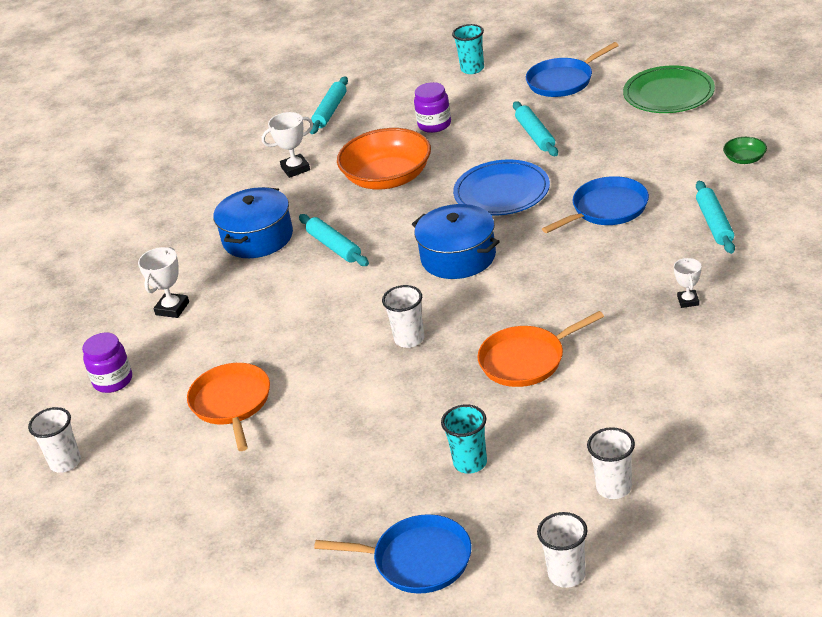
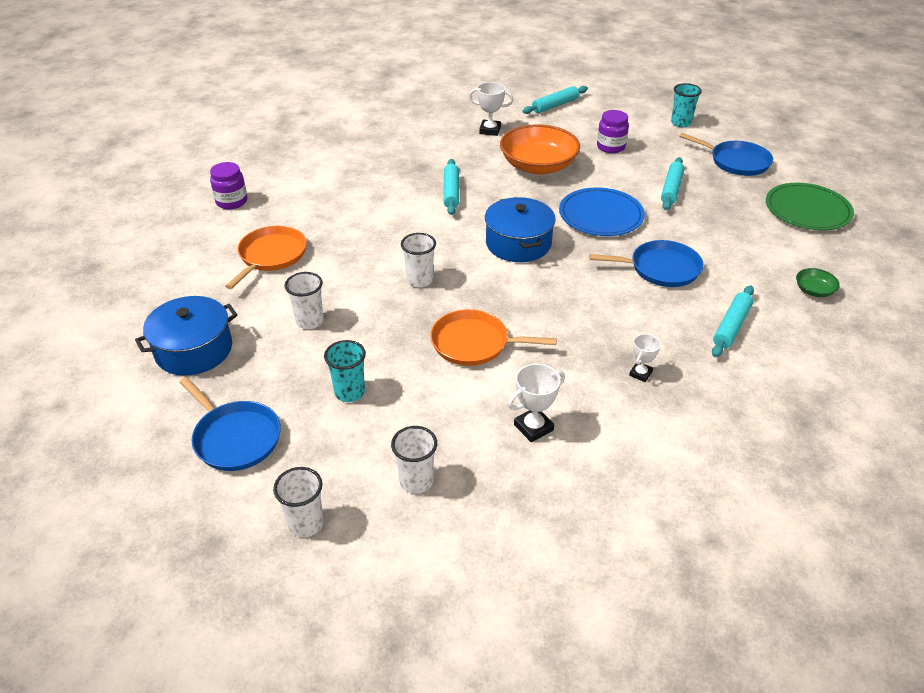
camera: 30 degrees right, 5 degrees up
white cup [28,407,81,473] -> white cup moved to [285,272,324,329]
white trophy [138,247,189,318] -> white trophy moved to [508,364,565,442]
blue pot [213,187,293,258] -> blue pot moved to [135,296,238,376]
blue pan [526,42,619,97] -> blue pan turned 150 degrees counterclockwise [679,133,773,176]

